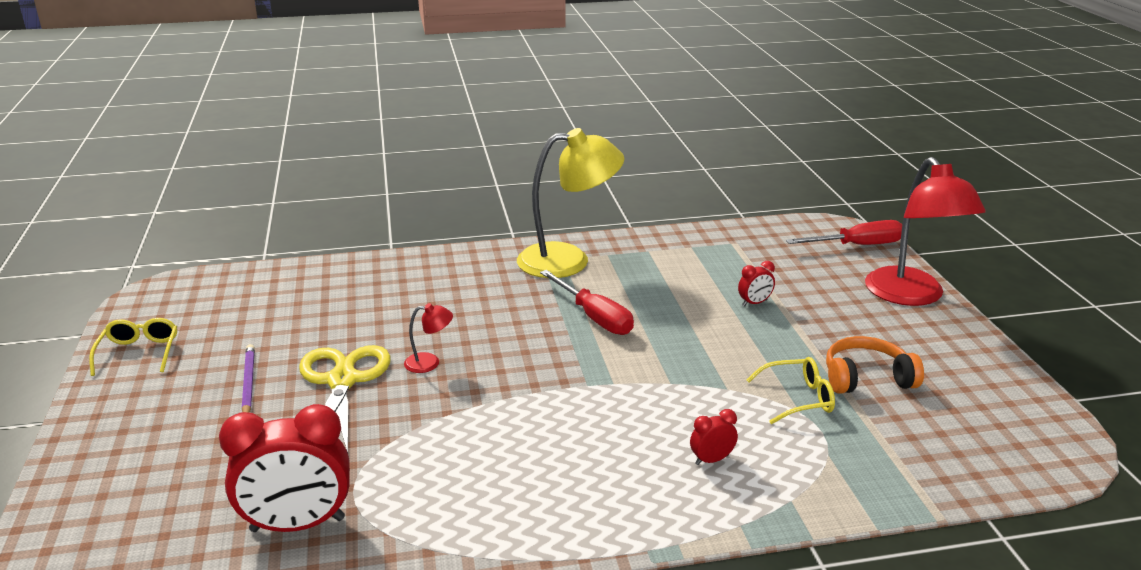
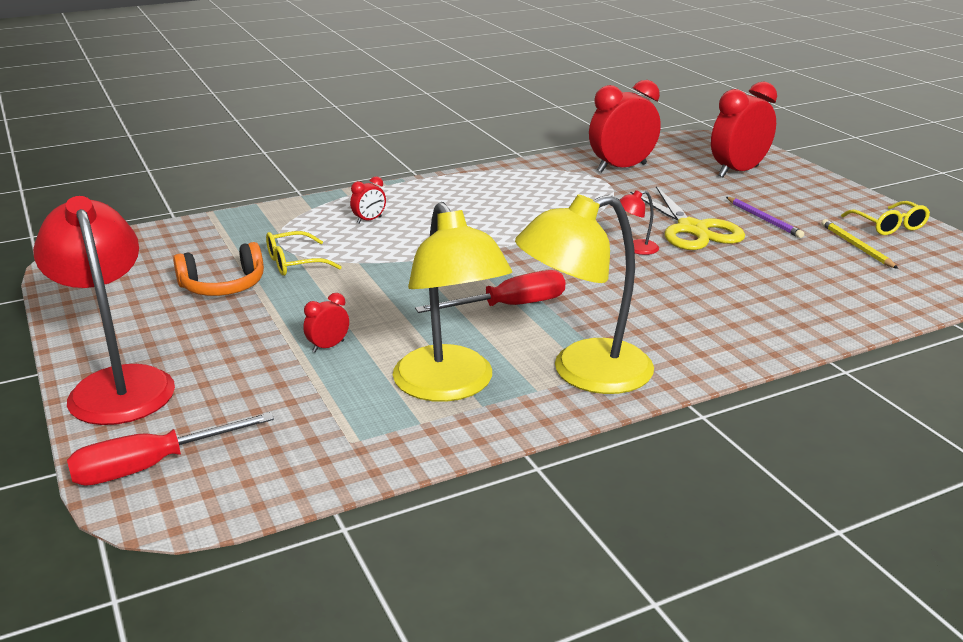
camera: 165 degrees right, 0 degrees up
red screwdriver [540,270,634,335] -> red screwdriver turned 120 degrees clockwise [415,270,566,313]
none -> yellow lamp [393,202,512,402]
none -> red clock [711,82,777,177]
none -> yellow pencil [821,219,899,269]

